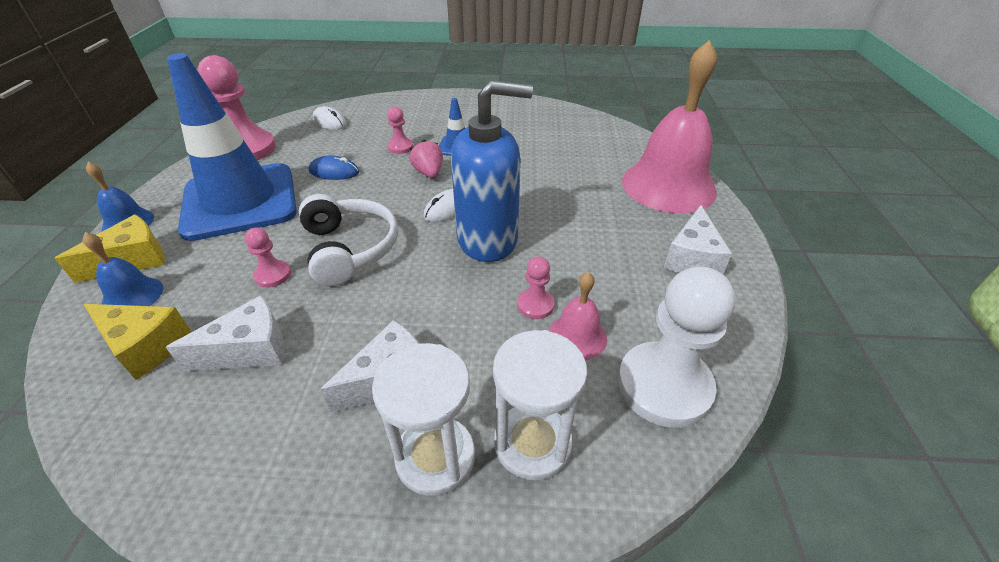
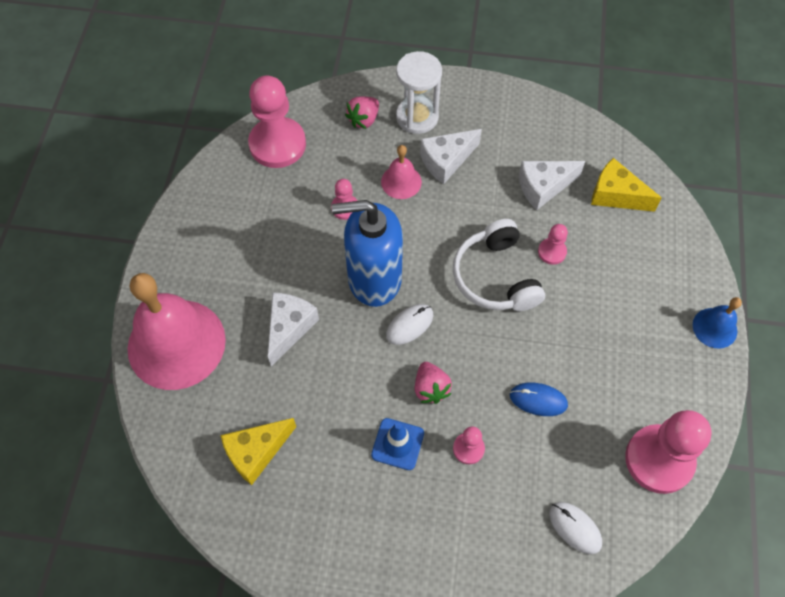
camera: 175 degrees left, 20 degrees up
yellow cheese [54,215,165,283] -> yellow cheese moved to [220,418,296,485]
blue bell [83,232,163,306] -> none
blue traffic cone [167,53,297,241] -> none
white hourglass [493,330,588,480] -> pink strawberry [345,96,379,129]
pink bell [549,272,607,360] -> pink bell moved to [381,145,422,199]
white pawn [618,266,736,428] -> pink pawn [248,75,306,168]
white cheese [664,205,732,274] -> white cheese moved to [268,292,319,367]

